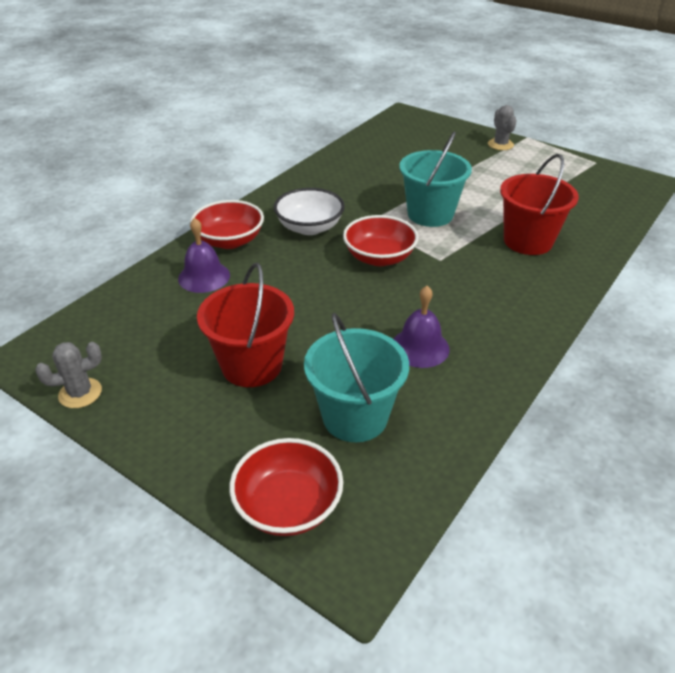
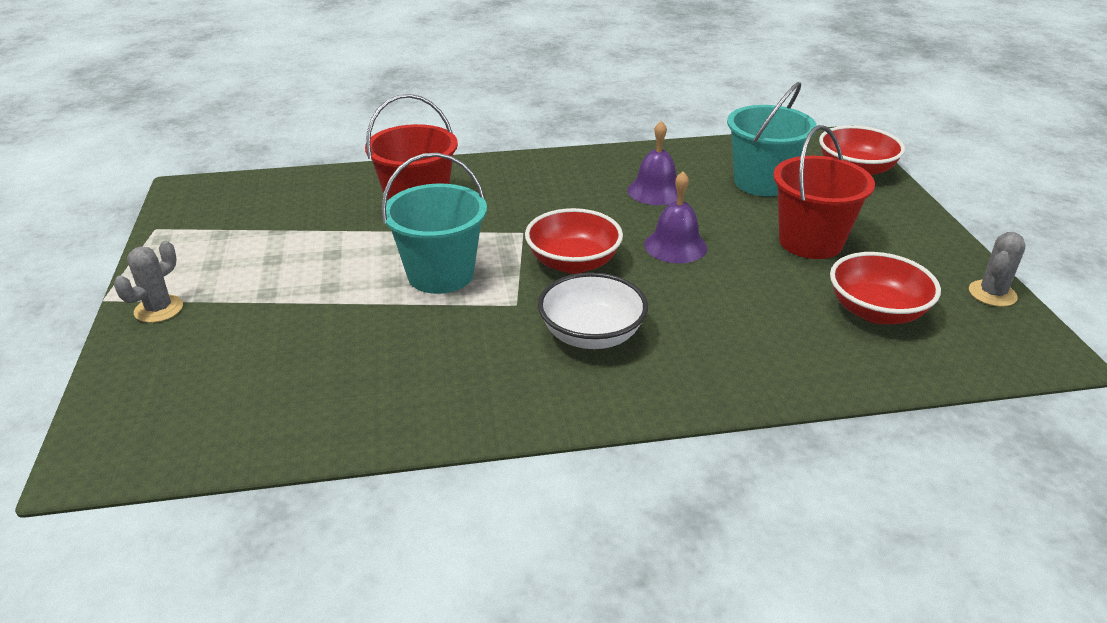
camera: 135 degrees left, 5 degrees down
grey cactus [35,342,102,408] -> grey cactus turned 75 degrees counterclockwise [969,232,1026,307]
purple bell [178,218,230,293] -> purple bell moved to [644,171,707,263]
red bowl [190,200,264,249] -> red bowl moved to [830,252,941,324]

